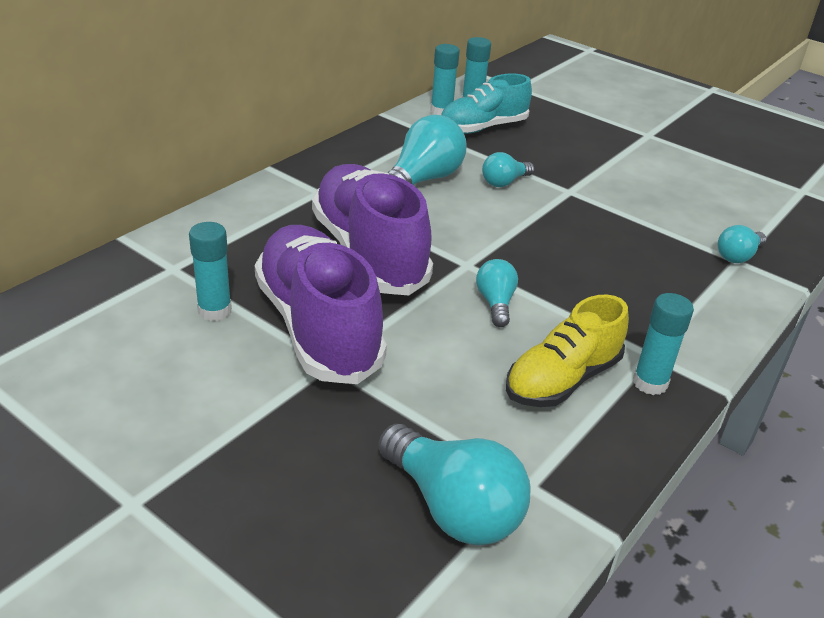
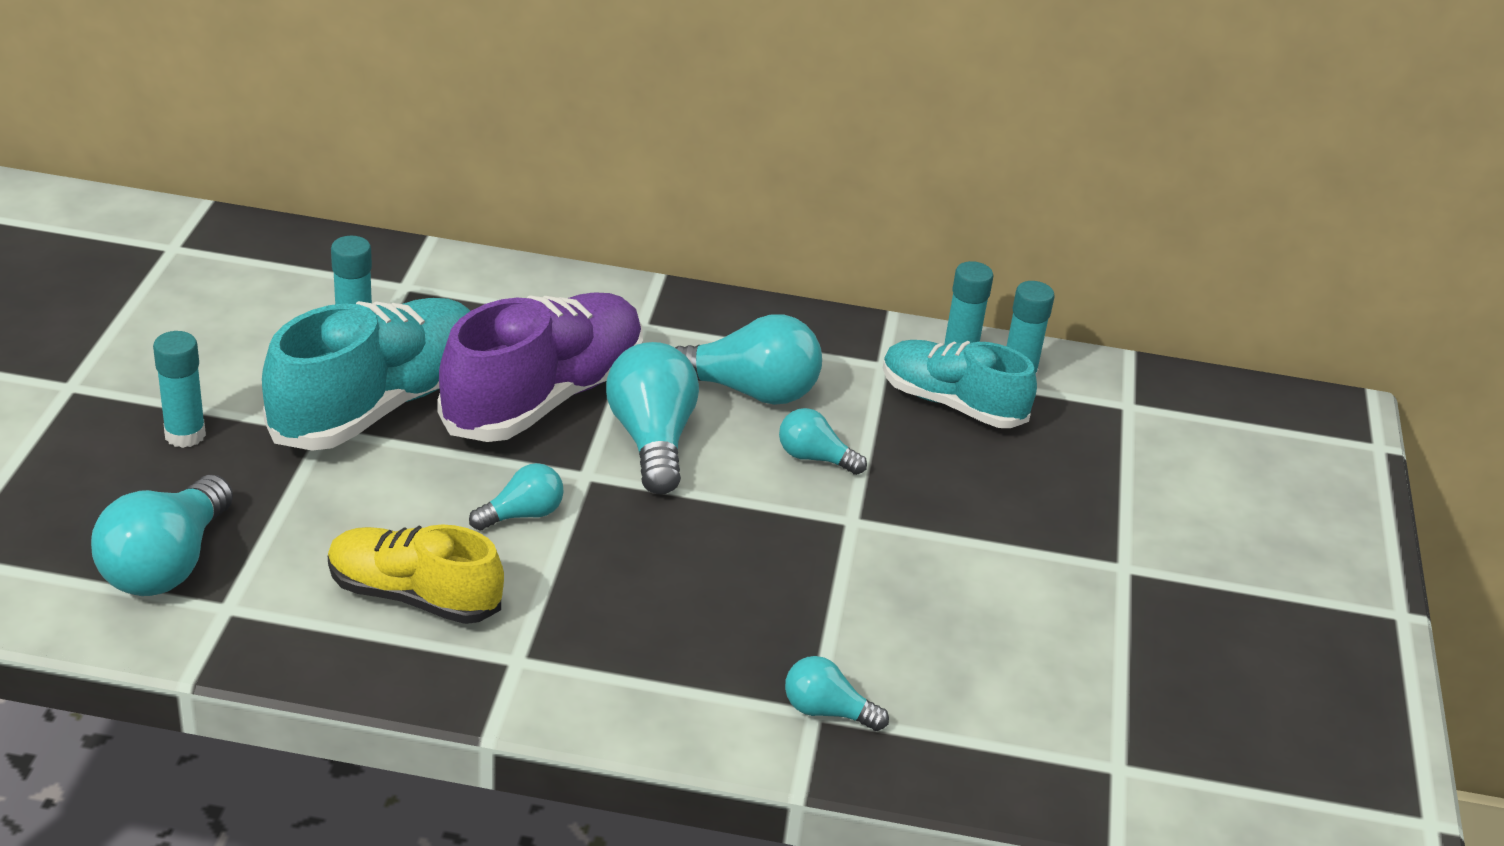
camera: 60 degrees right, 0 degrees up
purple shoe [255,225,387,384] -> turquoise shoe [262,298,470,451]
turquoise glue stick [633,293,694,395] -> turquoise glue stick moved to [153,331,206,448]
none -> turquoise light bulb [606,342,699,495]

